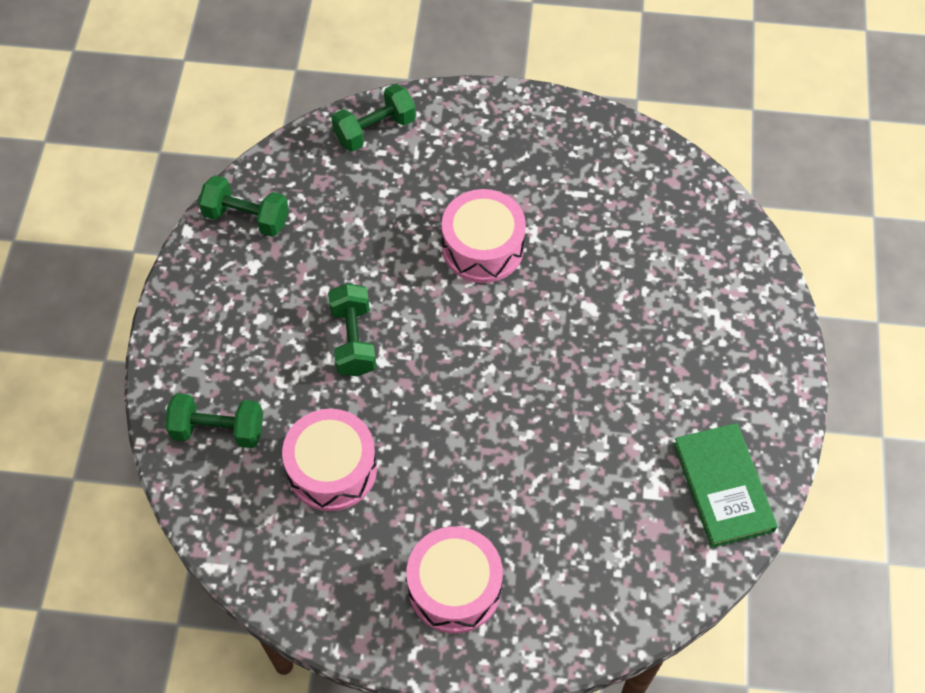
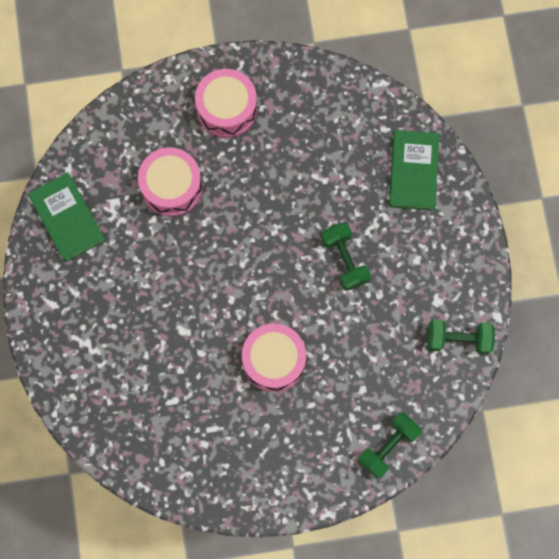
camera: 165 degrees right, 15 degrees up
green dumbbell [165,393,263,448] -> green book [389,130,439,211]
pink drum [282,409,377,511] -> pink drum moved to [138,147,202,216]

